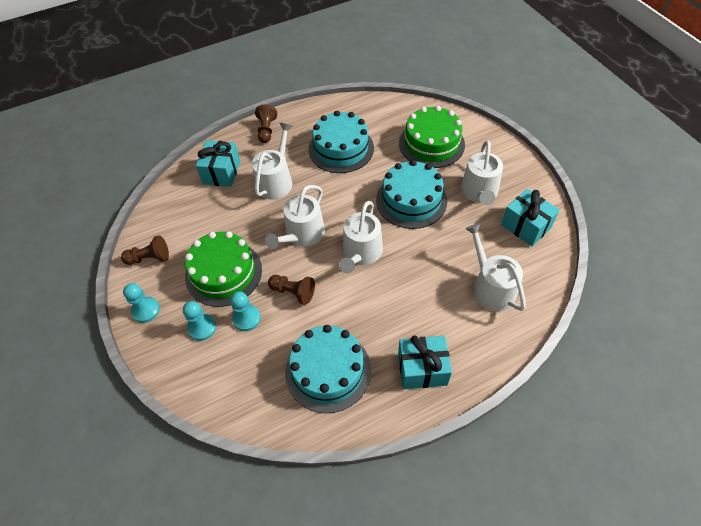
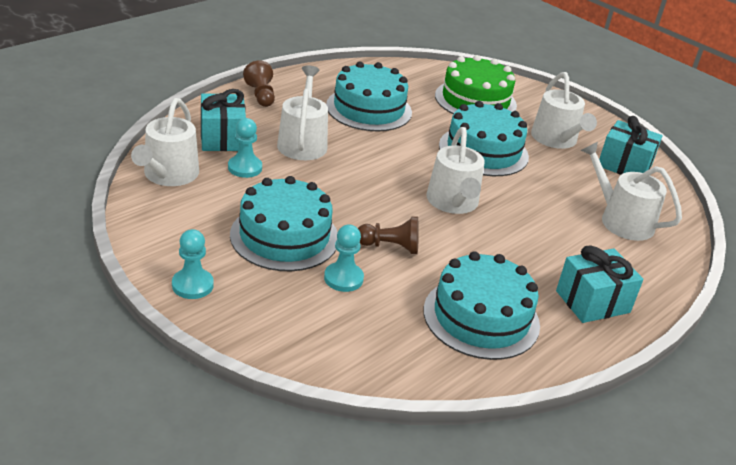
camera: 25 degrees left, 20 degrees down
brown pawn [121,235,169,265] -> none
turquoise pawn [183,301,216,341] -> turquoise pawn moved to [228,118,262,178]
green cake [185,231,262,307] -> turquoise cake [230,176,338,271]
white watering can [265,185,325,249] -> white watering can moved to [131,98,199,186]

